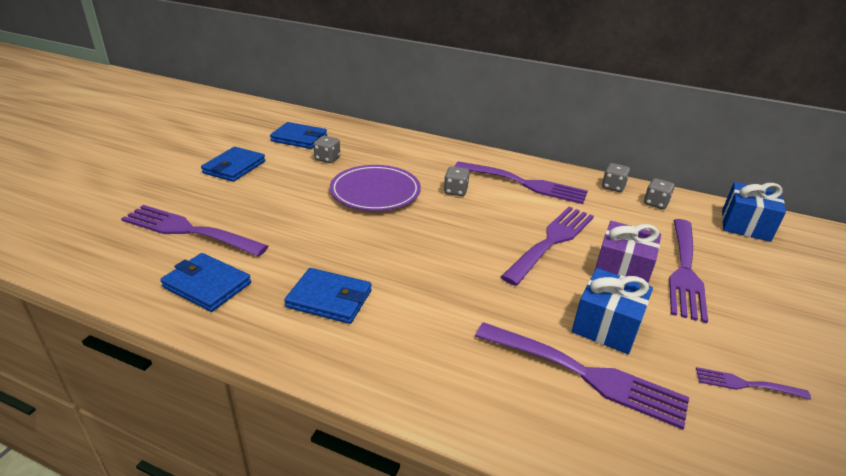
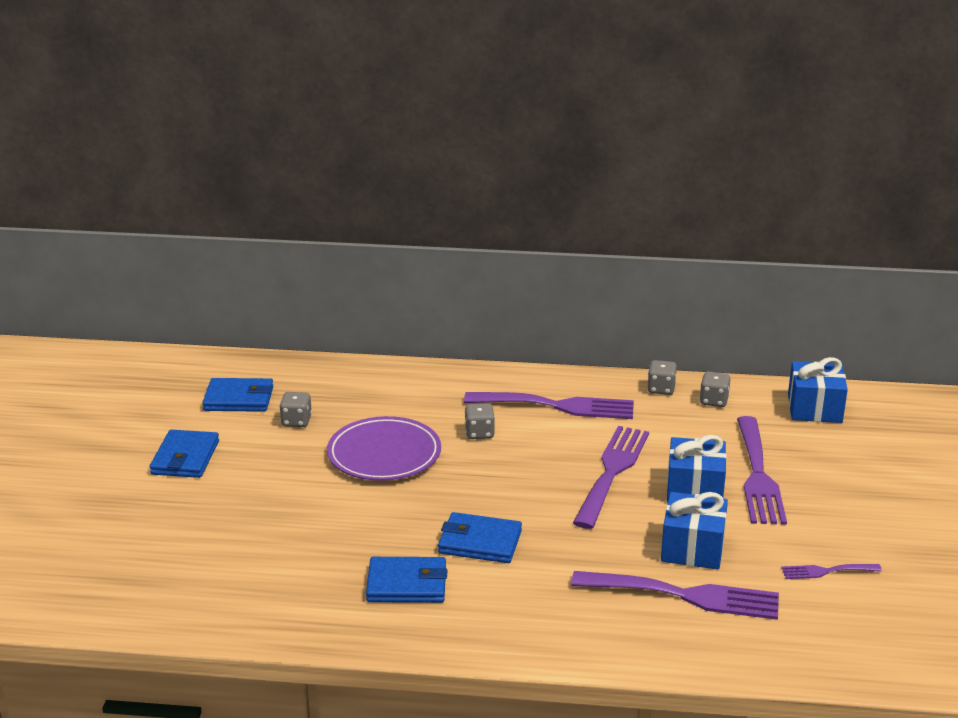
camera: 15 degrees left, 5 degrees down
purple fork [121,205,269,257] -> none
blue wallet [160,253,251,312] -> blue wallet moved to [438,512,522,563]
purple gift [595,221,661,283] -> blue gift [667,435,727,503]

